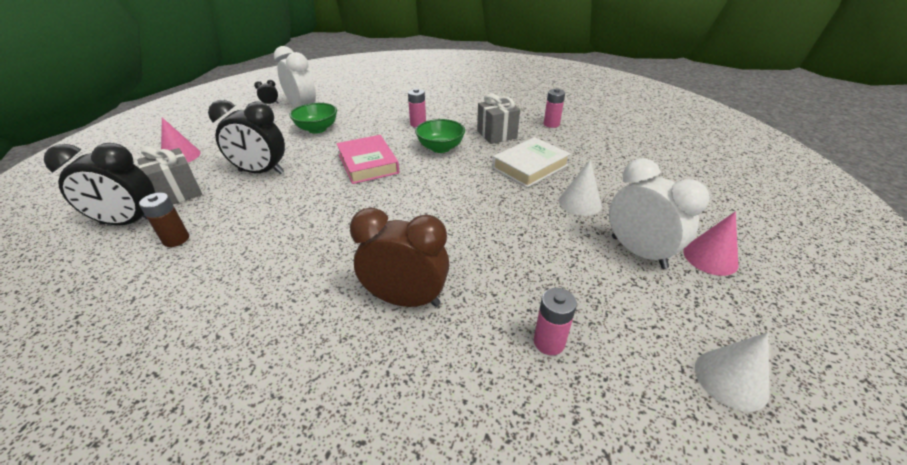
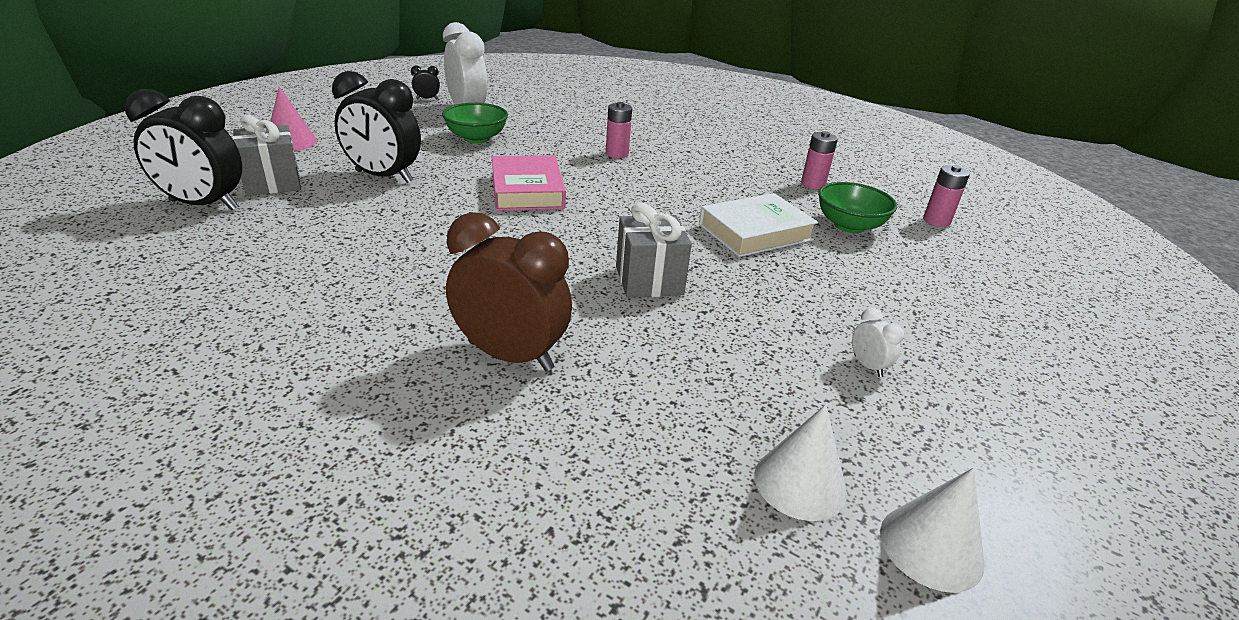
camera: 10 degrees right, 5 degrees down
brown battery [139,193,189,247] -> none
green bowl [415,119,465,153] -> green bowl moved to [818,182,897,233]
grey gift [477,93,520,144] -> grey gift moved to [616,203,692,298]
pink battery [534,288,577,355] -> pink battery moved to [923,165,970,227]
white cone [559,160,602,216] -> white cone moved to [755,404,847,521]
white clock [609,158,710,269] -> white clock [852,308,904,377], size x0.42
pink cone [683,212,738,276] -> none

